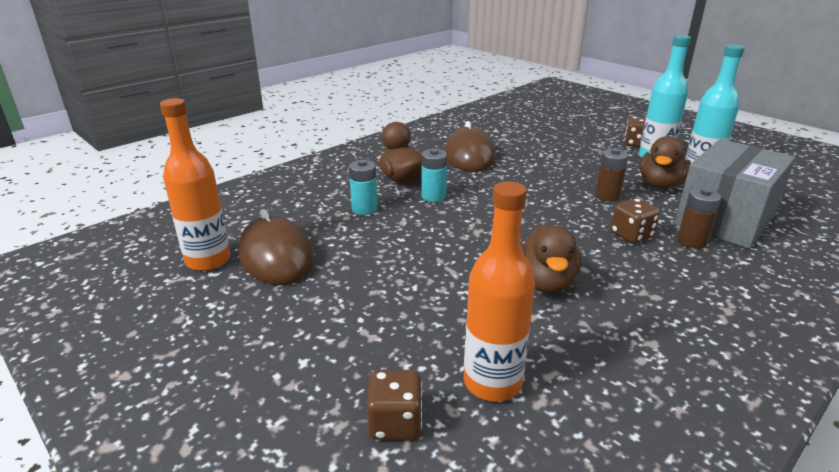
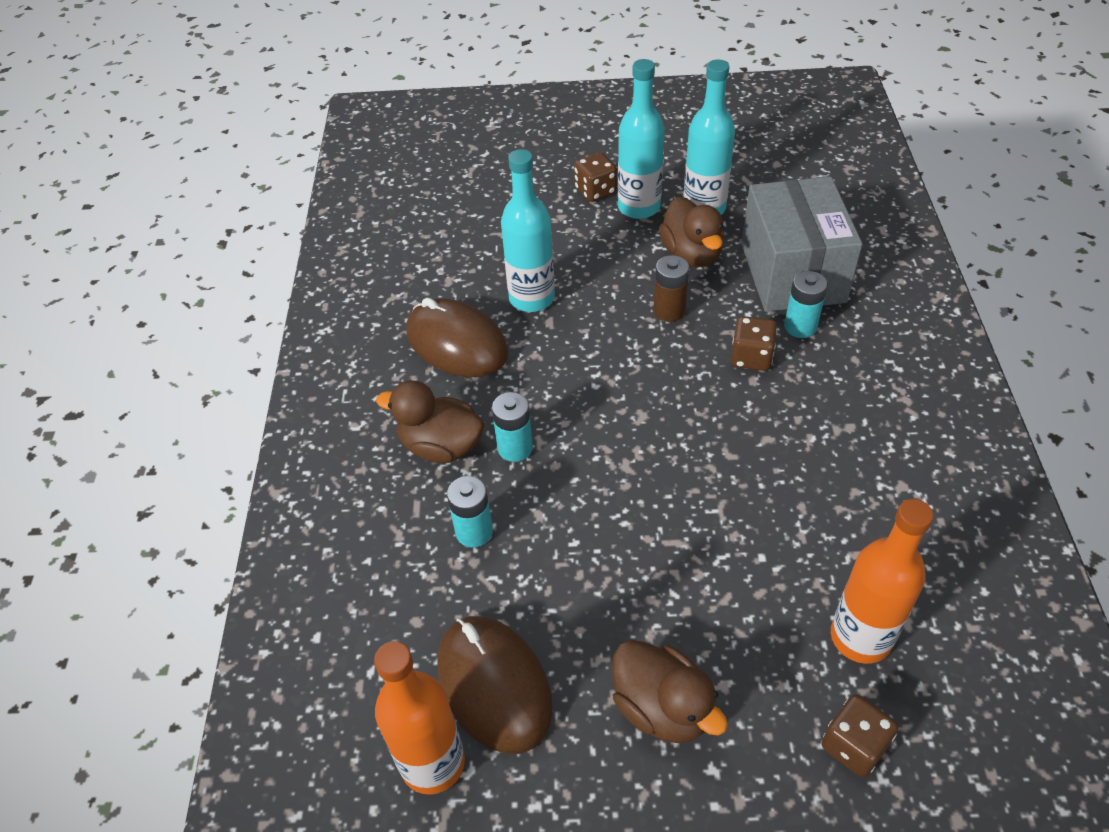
camera: 45 degrees left, 20 degrees up
brown mouse [238,209,314,285] -> brown mouse turned 45 degrees clockwise [437,616,553,754]
brown duck [520,224,581,294] -> brown duck moved to [612,640,728,743]
brown battery [677,188,721,248] -> turquoise battery [784,271,828,338]
none -> turquoise bottle [501,149,555,312]

